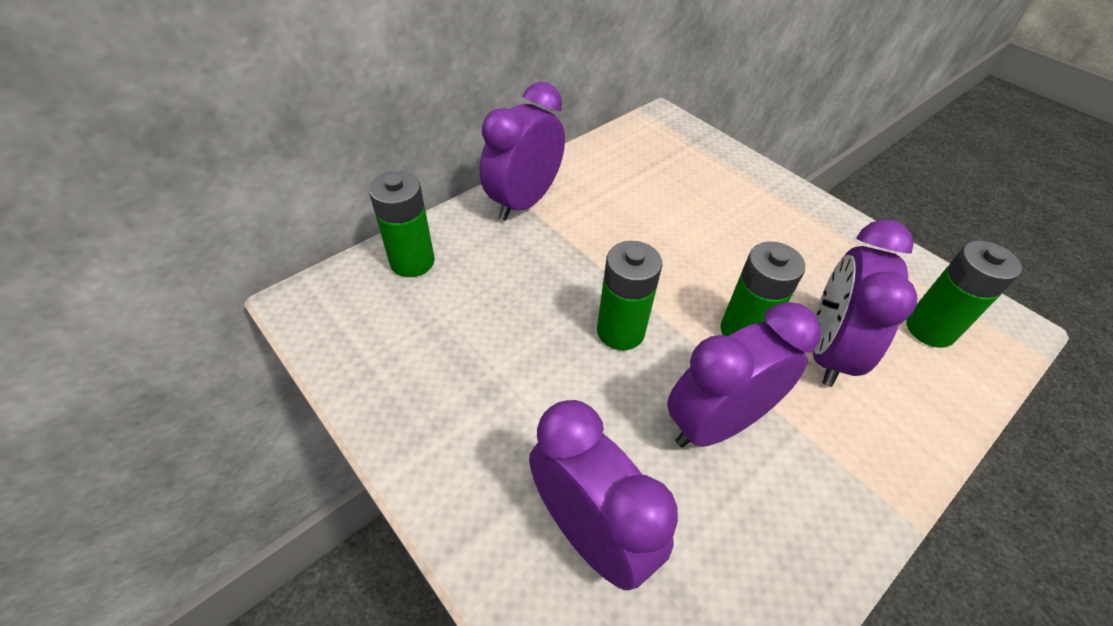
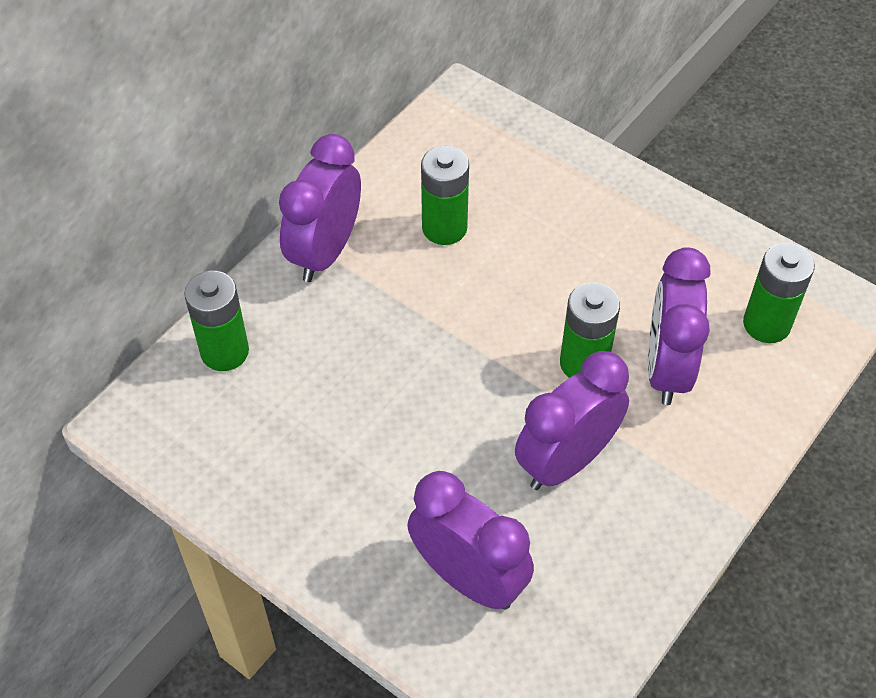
camera: 10 degrees left, 5 degrees up
green battery [597,241,662,350] -> green battery moved to [421,146,469,245]

